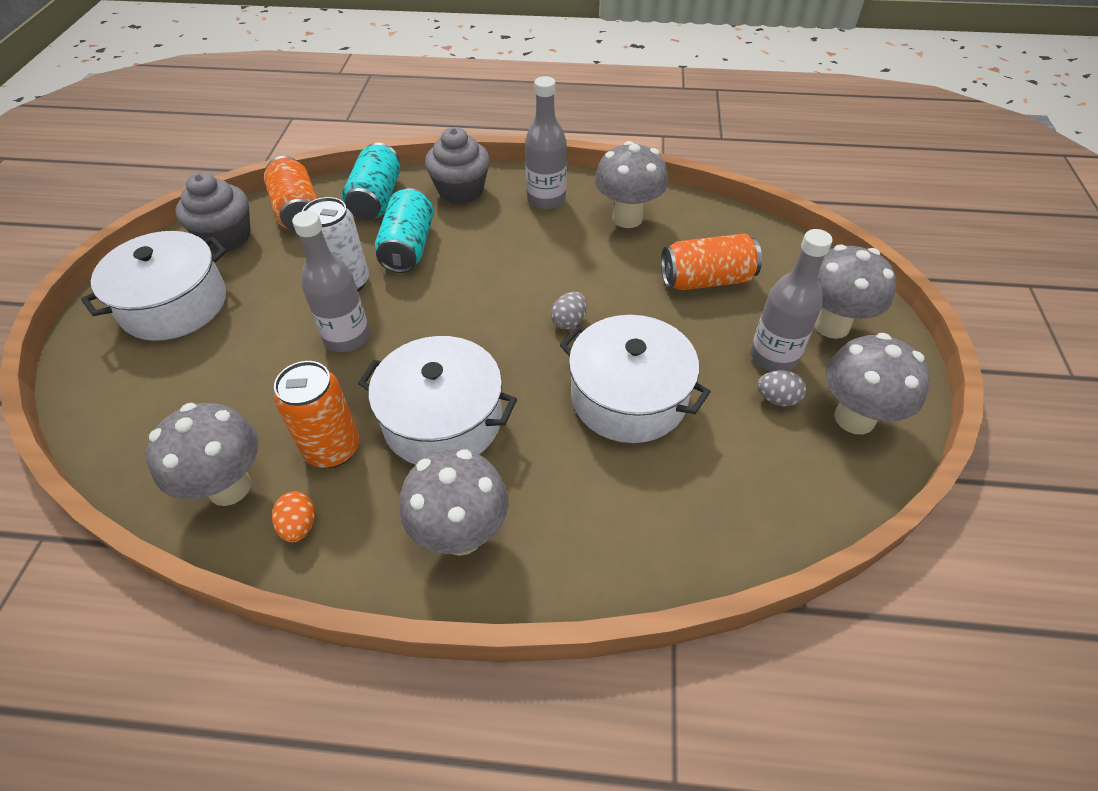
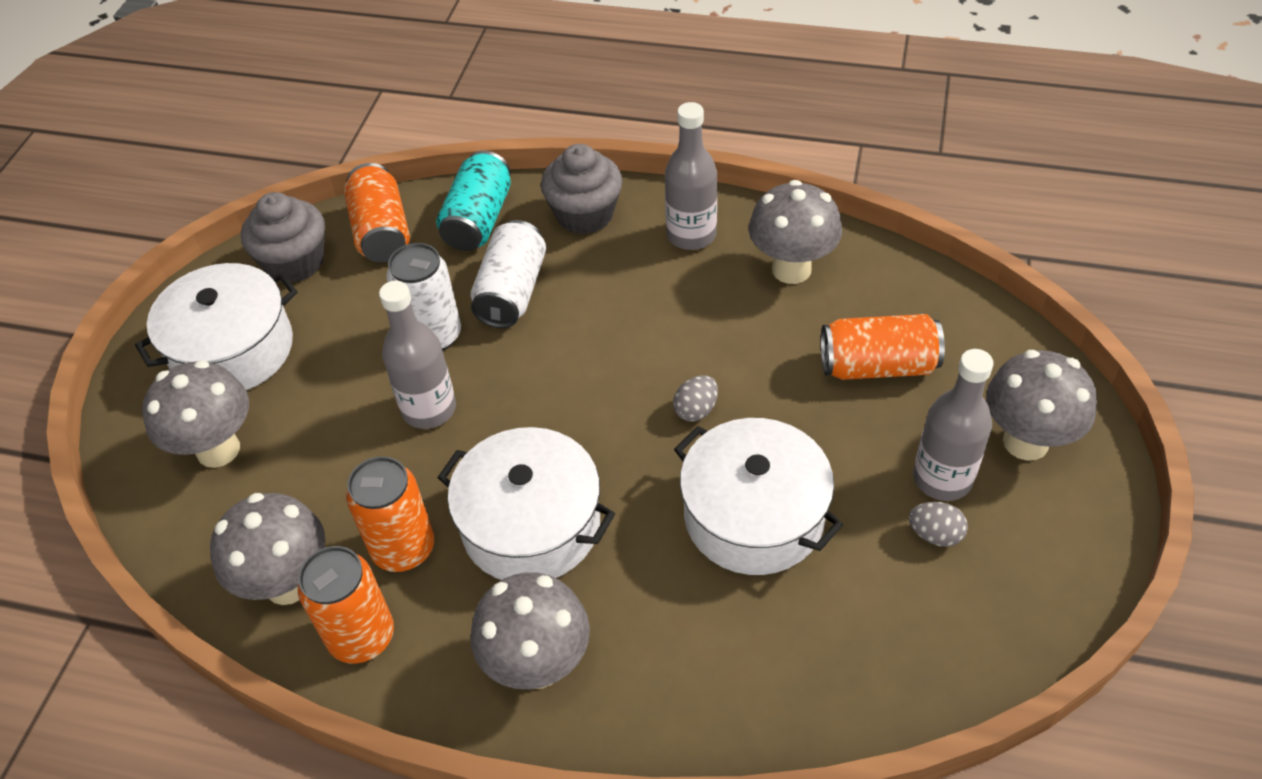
camera: 10 degrees right, 0 degrees up
orange egg [272,491,315,543] -> orange can [298,546,394,664]
turquoise can [375,188,434,273] -> white can [471,220,546,328]
grey mushroom [826,333,930,434] -> grey mushroom moved to [142,360,249,468]

